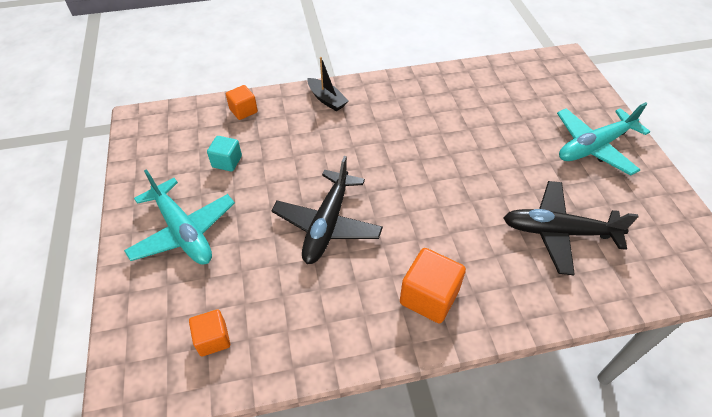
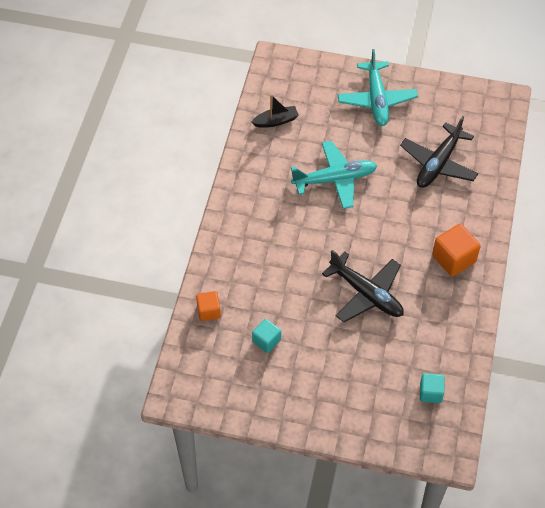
camera: 65 degrees left, 5 degrees up
turquoise plane [124,169,235,265] -> turquoise plane moved to [291,141,377,209]
orange cube [189,309,230,356] -> turquoise cube [420,373,444,403]
black boat [307,57,349,111] -> black boat moved to [251,95,299,128]

